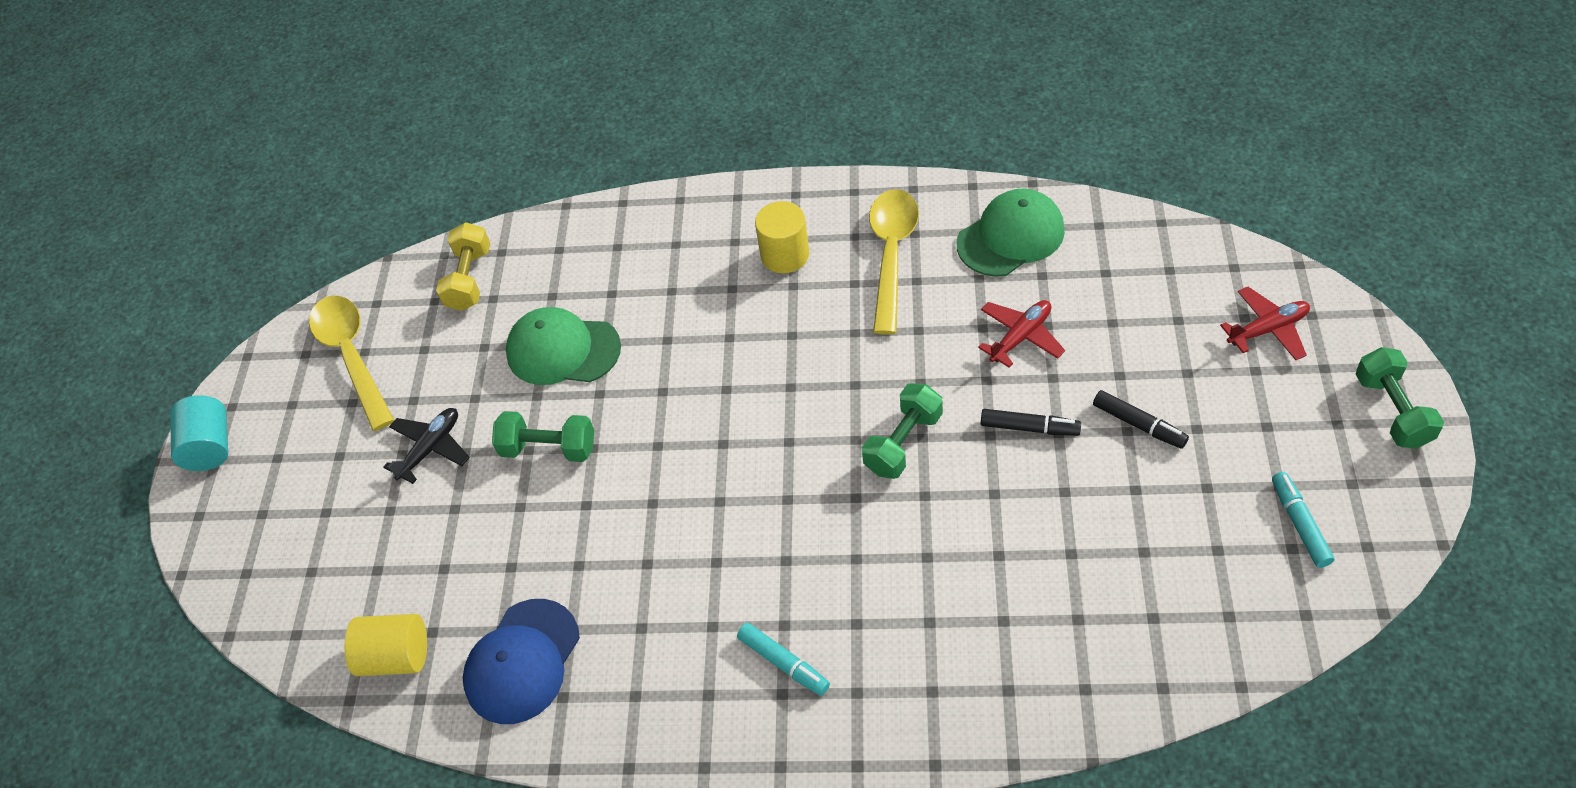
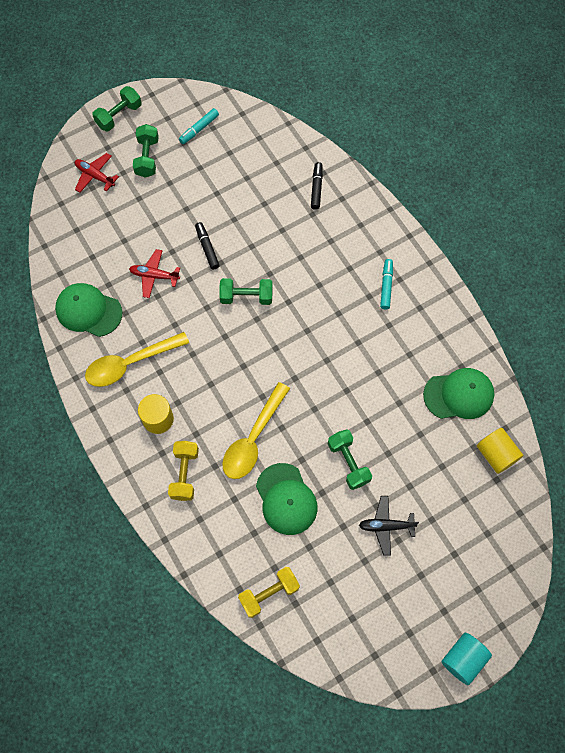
camera: 130 degrees left, 15 degrees up
yellow spoon [309,296,394,431] -> yellow spoon moved to [222,382,290,479]
blue cap [463,599,580,724] -> green cap [423,368,494,419]
black marker [1093,390,1189,449] -> black marker moved to [311,162,323,210]
none -> green dumbbell [133,124,159,178]
none -> yellow dumbbell [168,441,199,501]

